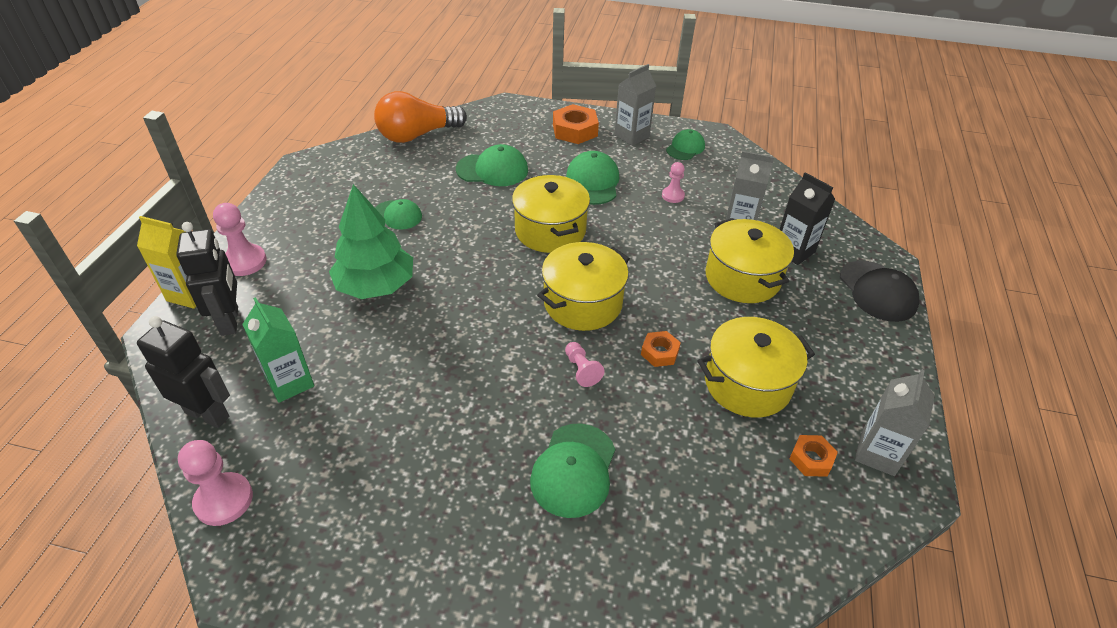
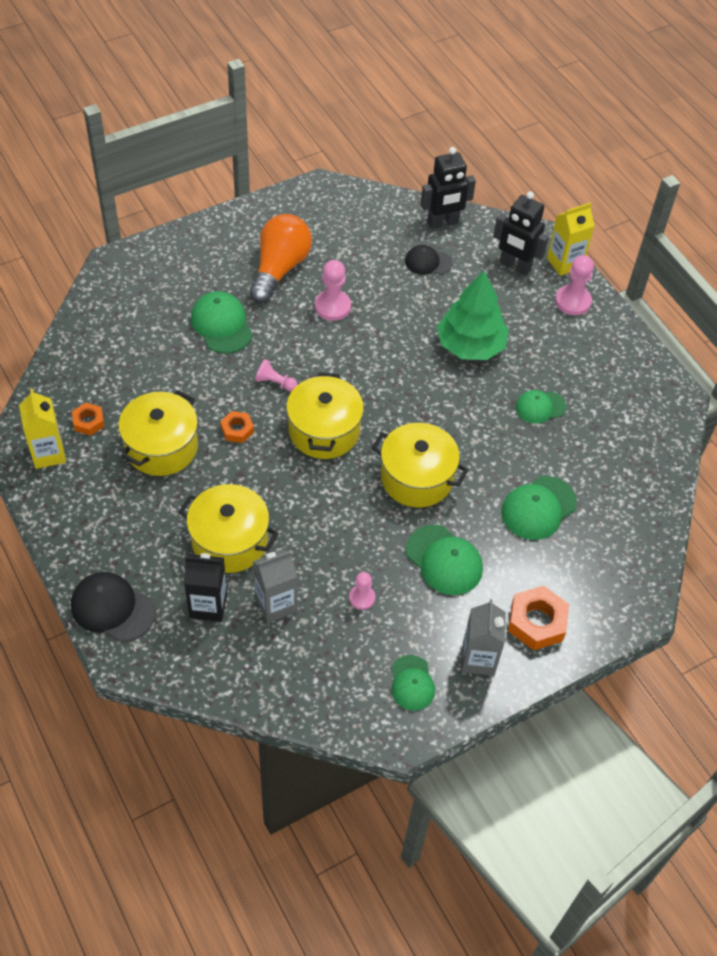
camera: 135 degrees right, 10 degrees up
pink pawn [178,440,253,526] -> pink pawn moved to [315,260,351,321]
green carton [242,297,314,403] -> black cap [405,245,452,275]
orange light bulb [374,91,467,143] -> orange light bulb moved to [249,214,312,303]
grey carton [855,369,934,476] -> yellow carton [19,389,66,469]

